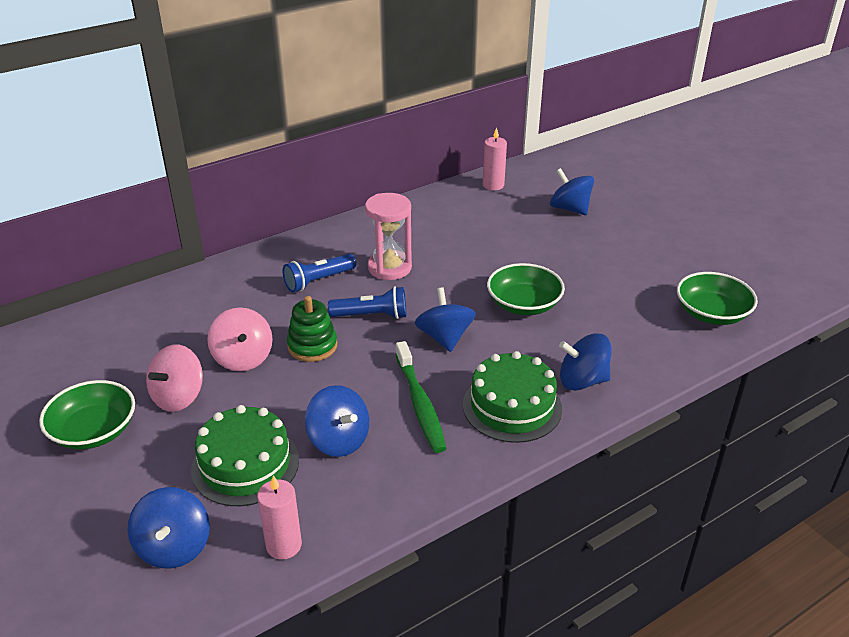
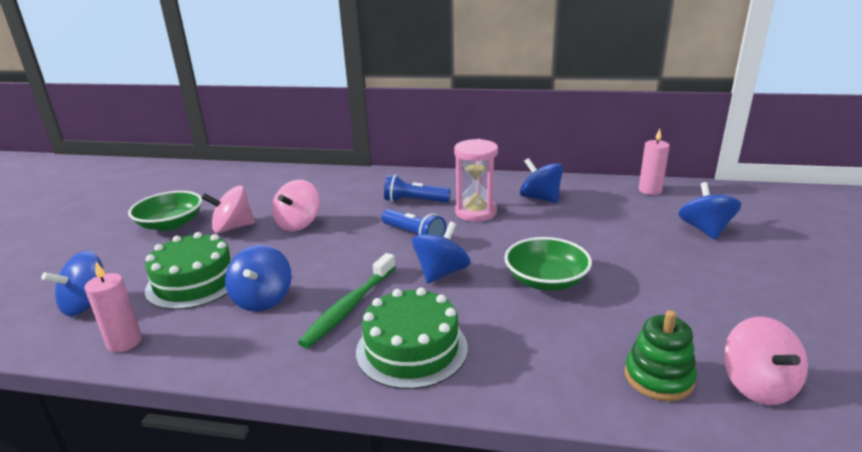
camera: 45 degrees right, 10 degrees down
green stacking toy [287,296,337,362] -> green stacking toy moved to [625,310,697,401]
blue spinning top [559,333,612,391] -> blue spinning top moved to [520,158,563,203]
green bowl [677,272,758,325] -> pink spinning top [723,317,808,405]

